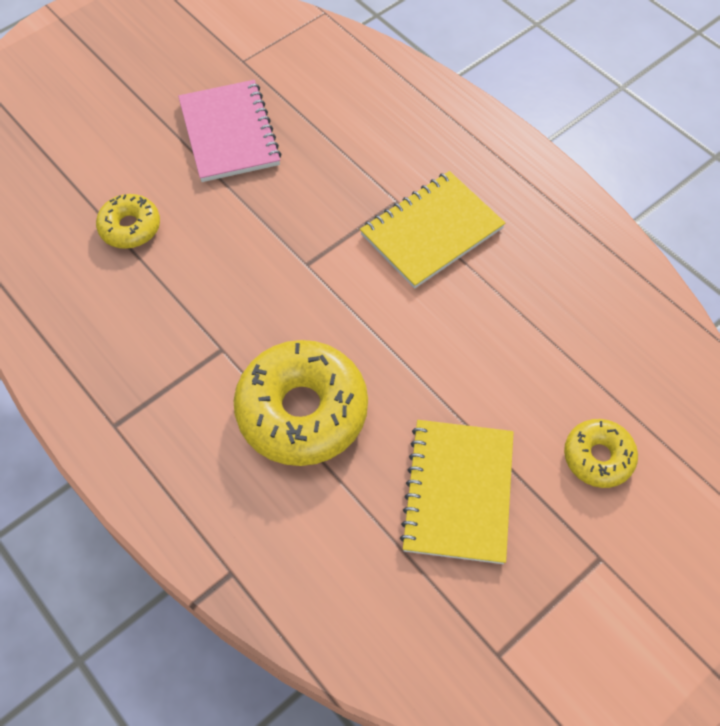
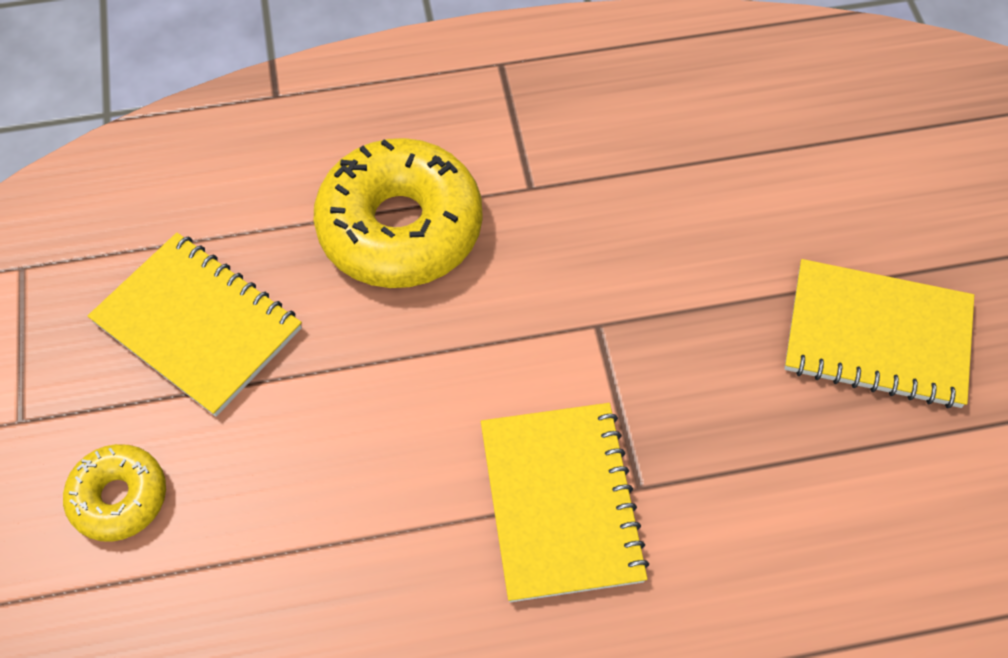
camera: 120 degrees right, 0 degrees up
yellow donut [96,194,160,249] -> none
pink notebook [178,80,281,182] -> yellow notebook [784,259,974,408]

